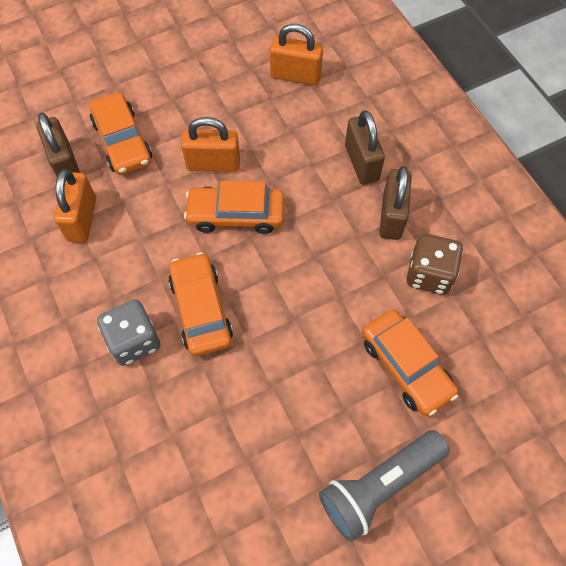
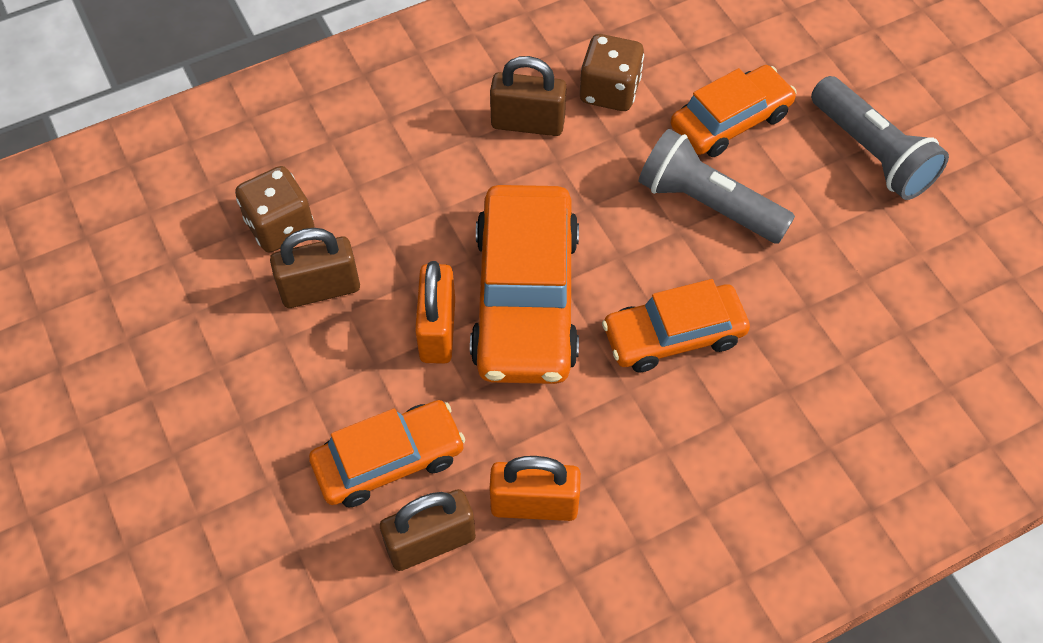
camera: 90 degrees left, 5 degrees down
grey dice [97,299,160,366] -> none
orange car [184,181,284,234] -> orange car [470,185,579,384], size x1.59
orange padlock [270,24,323,85] -> brown dice [235,166,314,253]
brown padlock [345,110,385,185] -> brown padlock moved to [270,228,360,308]
none -> grey flashlight [639,129,795,244]

